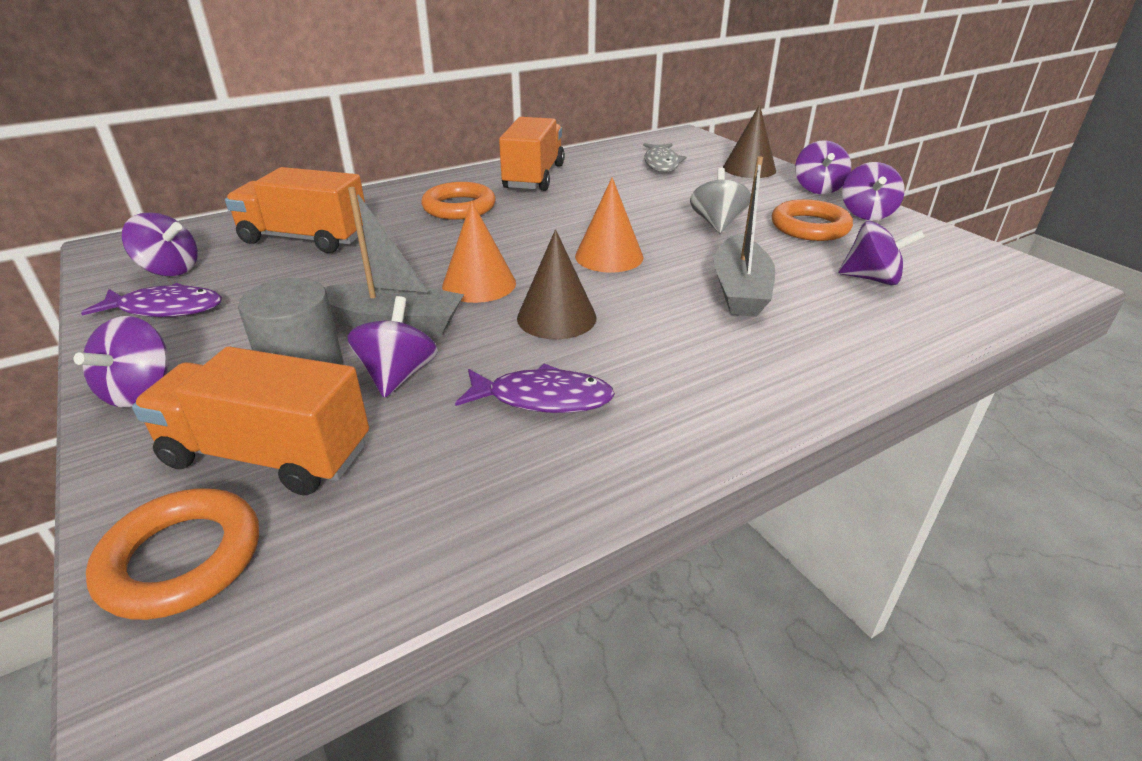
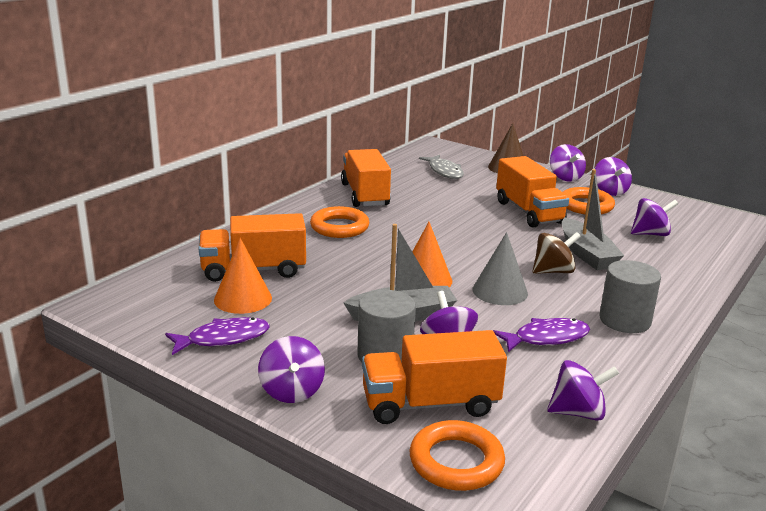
camera: 25 degrees left, 10 degrees down
purple spinning top [122,212,198,276] -> purple spinning top moved to [547,360,619,421]
brown cone [517,229,597,339] -> grey cone [473,232,528,305]
orange cone [575,177,644,273] -> orange cone moved to [214,238,272,314]
grey spinning top [690,168,751,233] -> orange truck [496,156,569,228]
none -> brown spinning top [533,232,581,274]
none -> grey cylinder [599,260,661,333]

